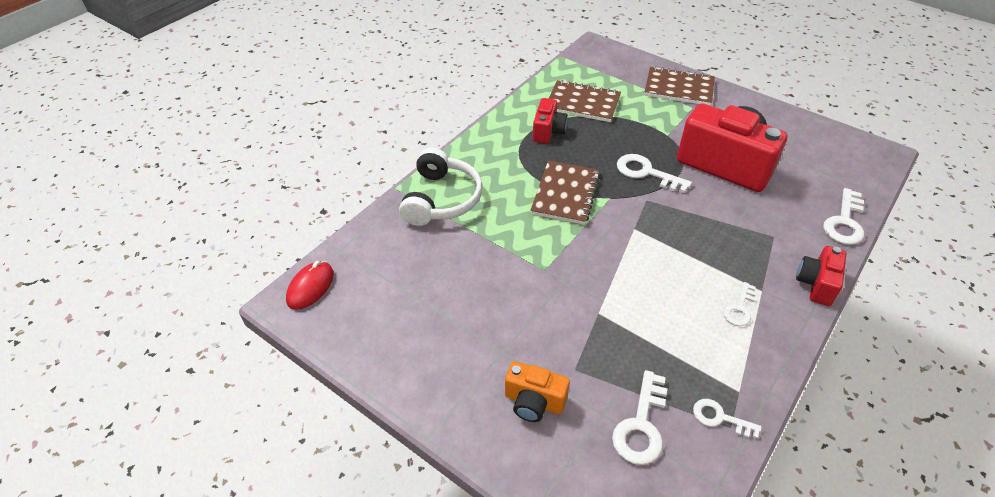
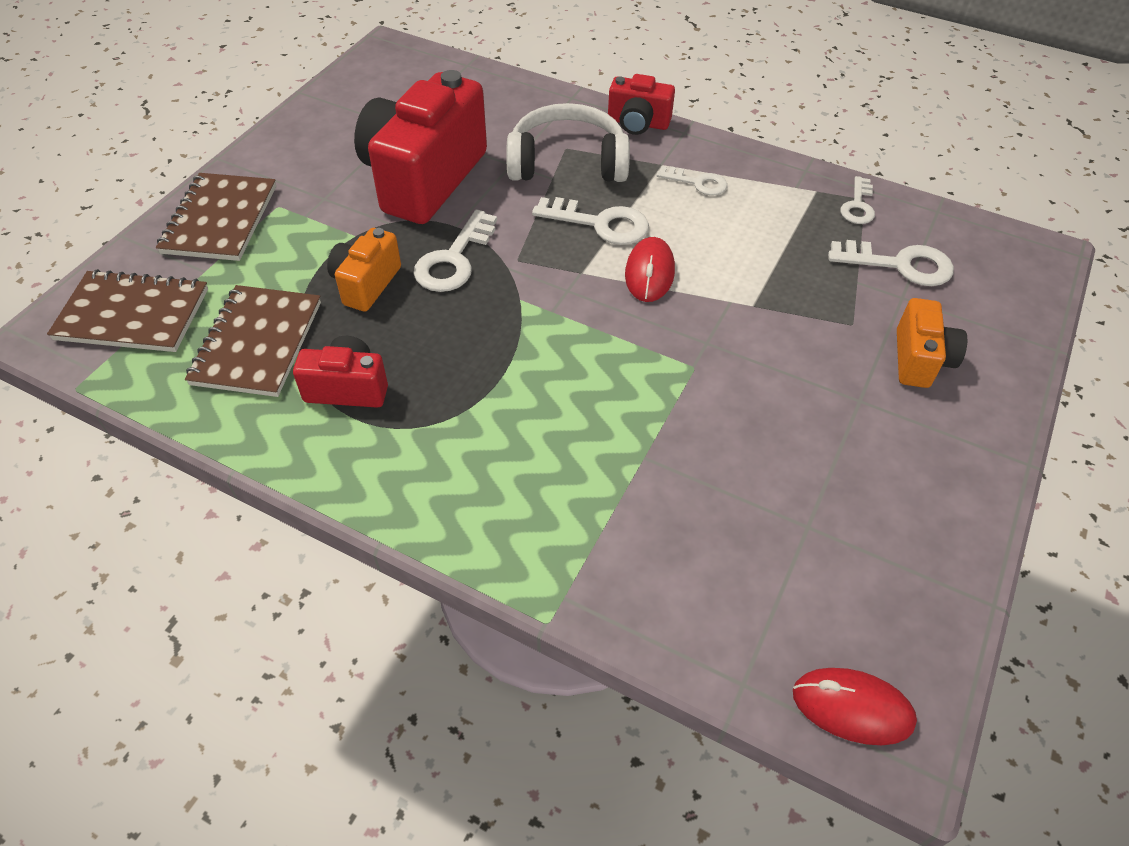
camera: 100 degrees left, 5 degrees up
white headphones [399,148,483,226] -> white headphones moved to [506,103,630,182]
brown notebook [530,160,600,225] -> brown notebook moved to [47,269,208,352]
white key [823,188,864,245] -> white key moved to [532,197,649,245]
none -> orange camera [327,228,401,312]
none -> red mouse [625,237,675,302]

